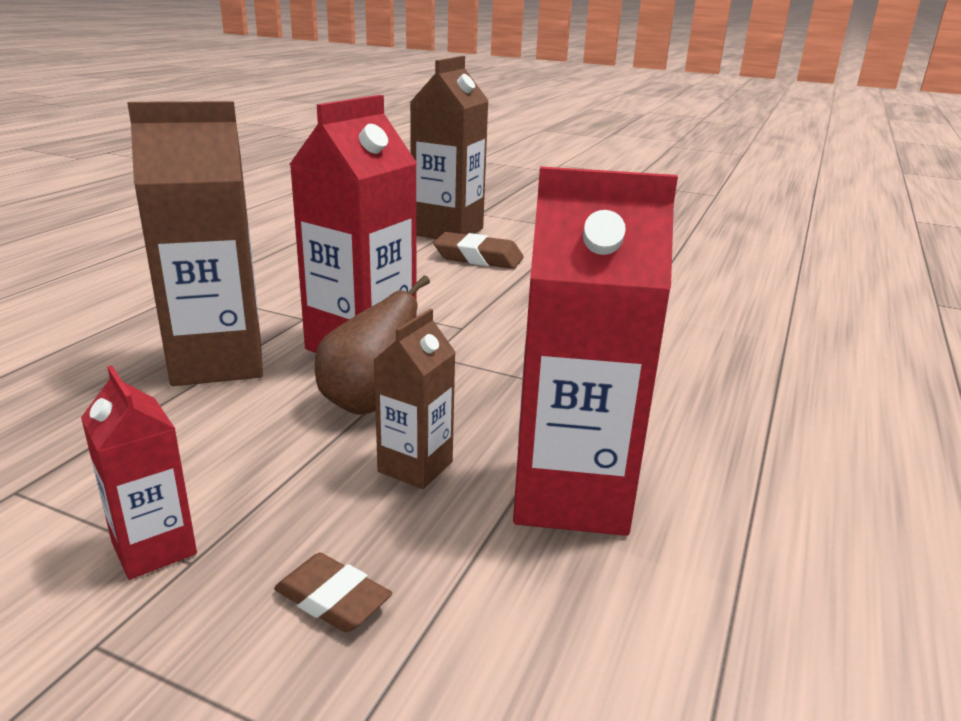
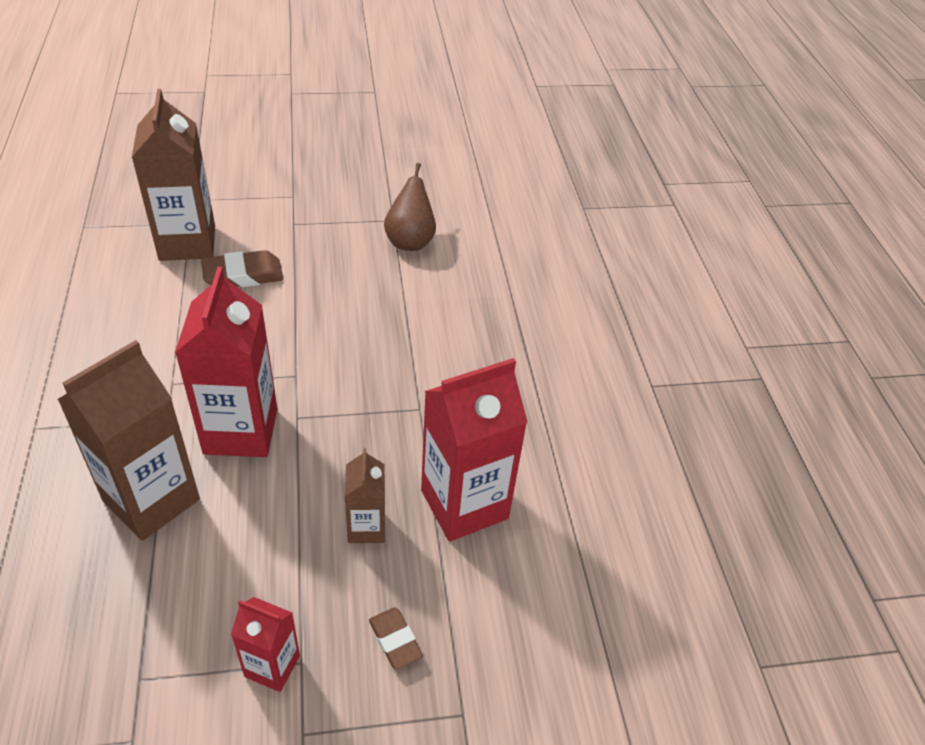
camera: 35 degrees left, 20 degrees up
brown eraser [274,553,392,633] -> brown eraser turned 60 degrees clockwise [369,607,423,670]
brown pear [315,275,430,415] -> brown pear moved to [384,163,436,251]

